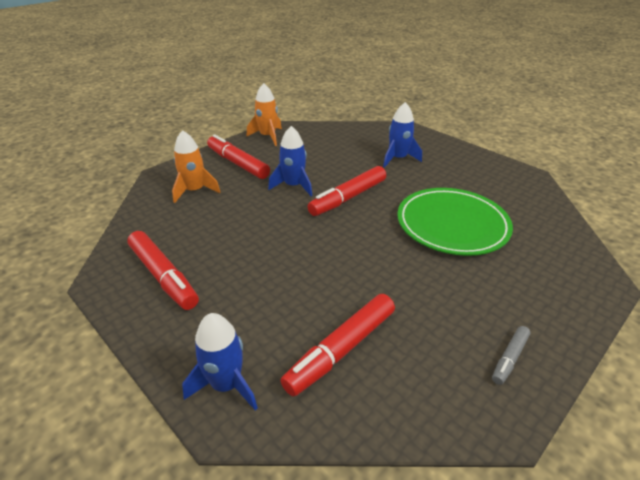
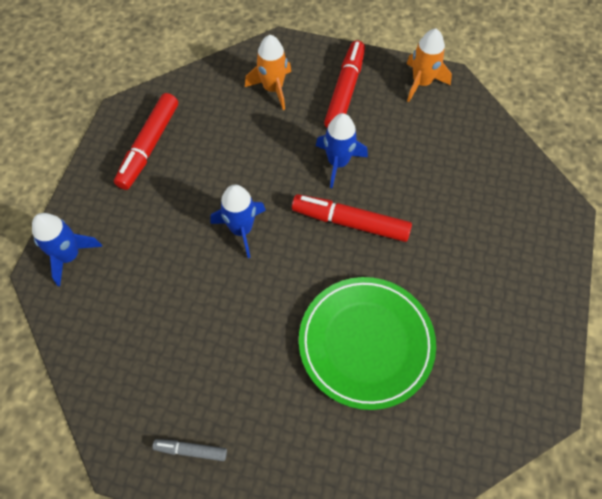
camera: 60 degrees right, 25 degrees up
red marker [280,294,395,397] -> none
blue rocket [383,102,422,168] -> blue rocket moved to [210,185,266,258]

